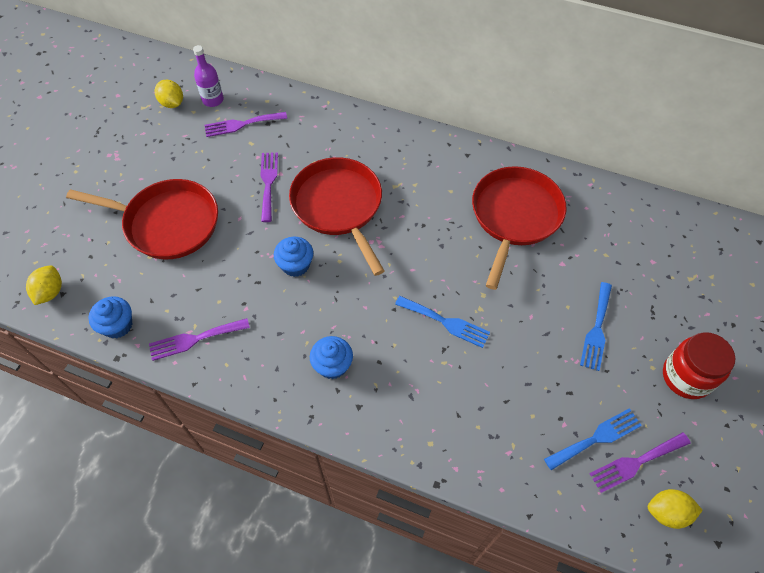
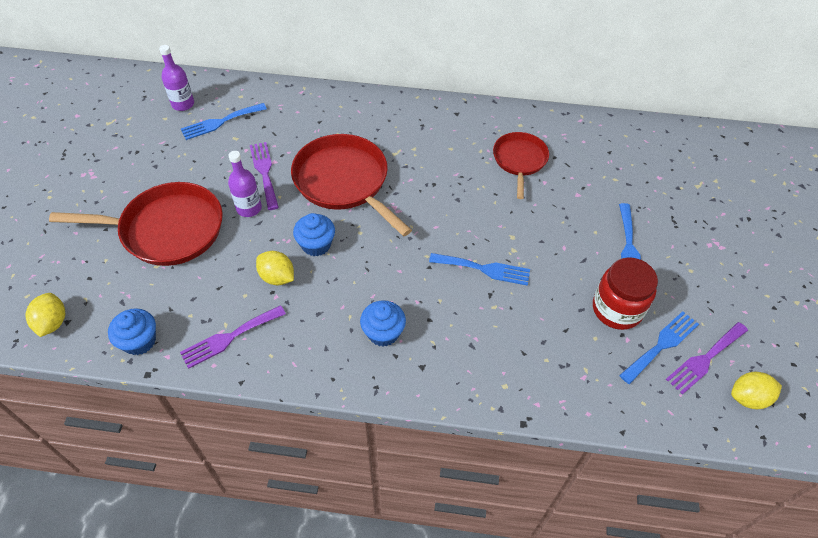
camera: 15 degrees left, 5 degrees down
yellow lemon [155,79,183,108] -> yellow lemon moved to [256,251,294,285]
purple fork [205,112,287,137] -> blue fork [181,103,267,140]
red pan [472,166,567,290] -> red pan [493,132,549,199], size x0.60
red jar [663,332,735,399] -> red jar moved to [593,257,658,330]
none -> purple bottle [228,151,262,217]

